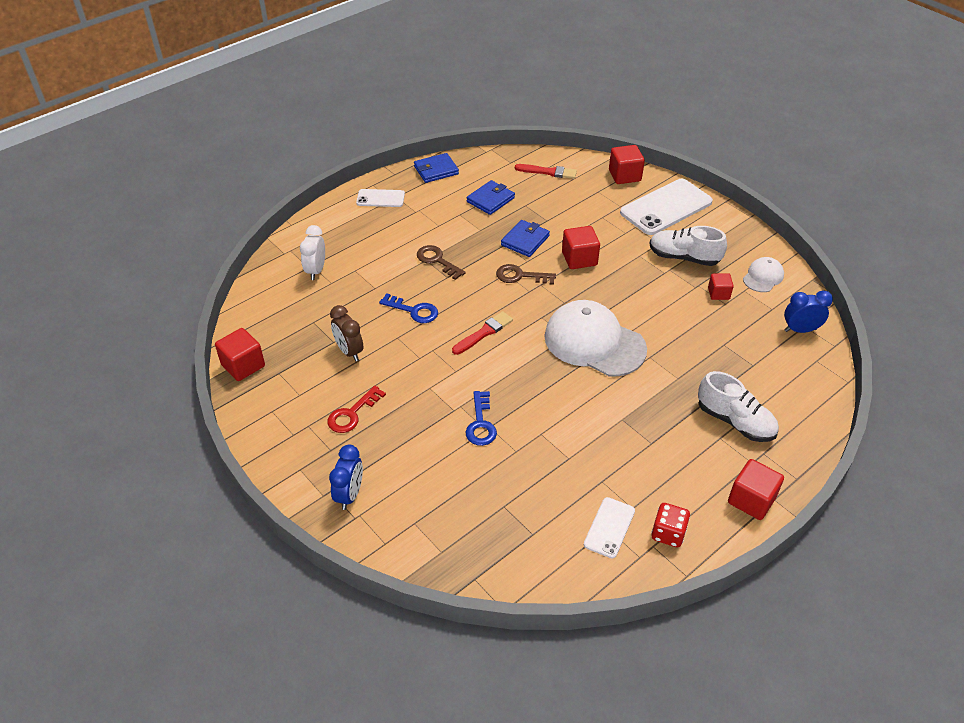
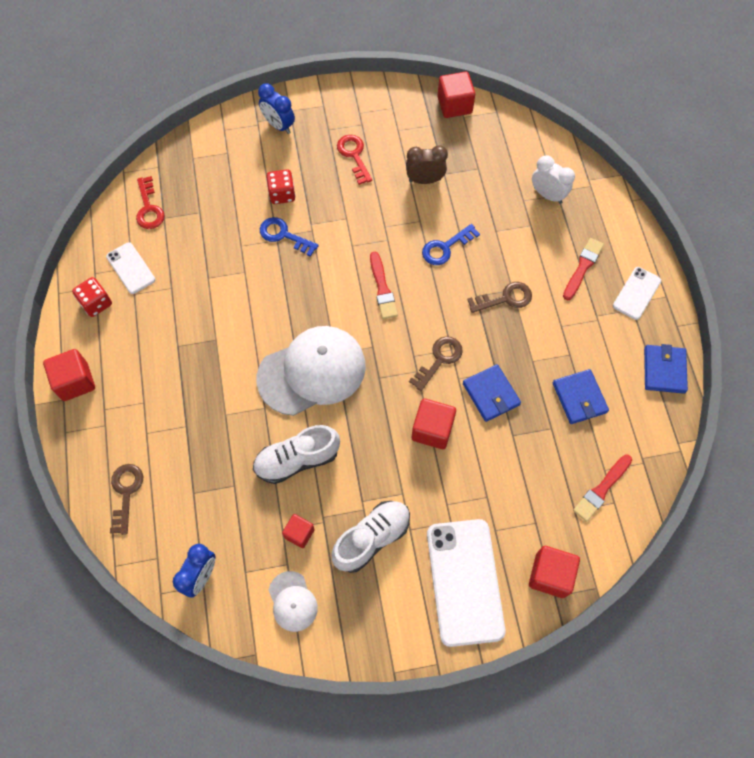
camera: 120 degrees right, 20 degrees up
white shoe [698,371,779,442] -> white shoe moved to [253,425,340,484]
none -> brown key [110,464,143,535]
none -> red key [136,176,165,229]
none -> red dice [266,169,296,204]
none -> red brush [563,238,604,300]

